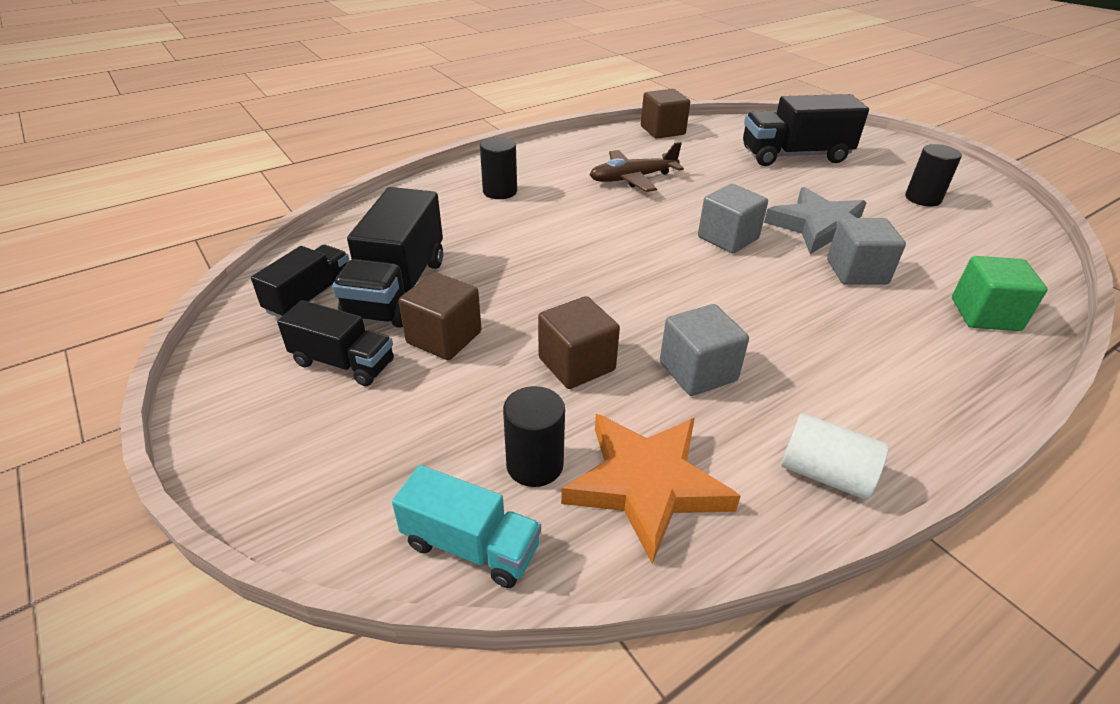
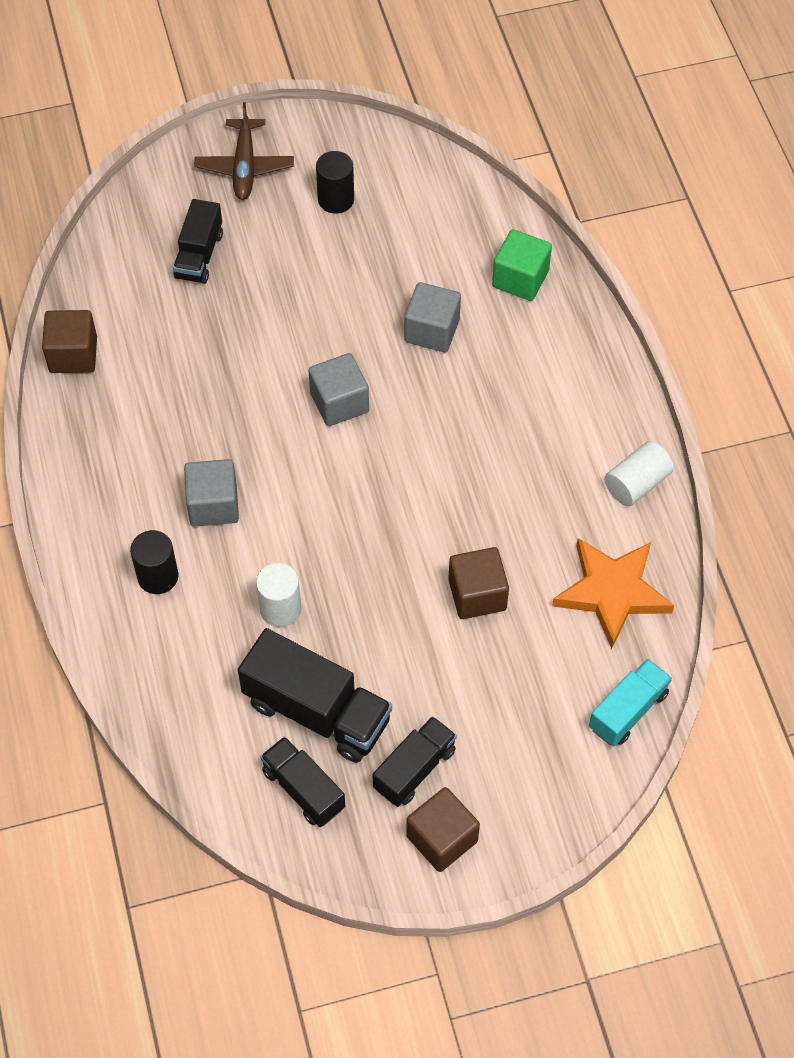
camera: 70 degrees left, 20 degrees up
brown cube [398,272,481,360] -> brown cube moved to [406,787,480,872]
black cylinder [503,386,565,487] -> none
brown plane [590,142,684,192] -> brown plane moved to [194,102,294,200]
grey cube [660,304,749,396] -> grey cube moved to [184,459,239,527]
black truck [743,94,869,166] -> black truck [173,199,223,284], size x0.62
grey star [764,187,867,254] -> none
none -> white cylinder [256,563,301,627]

